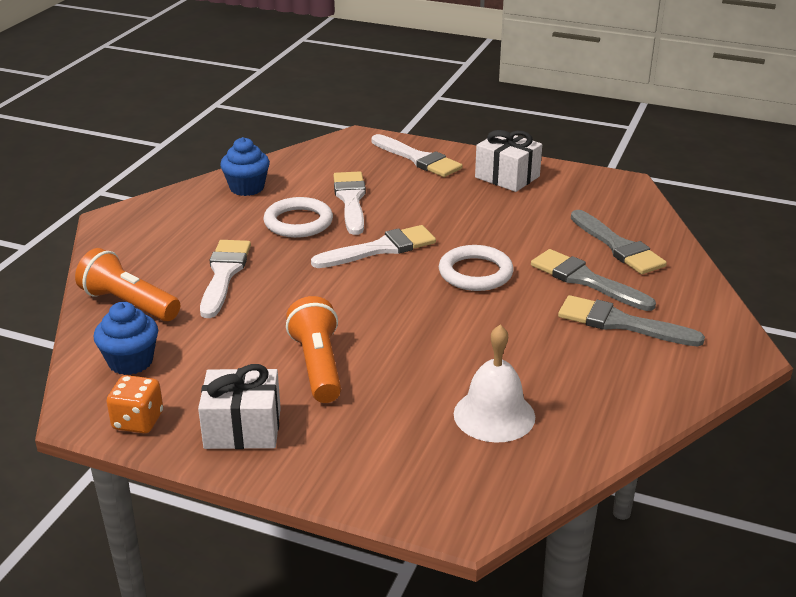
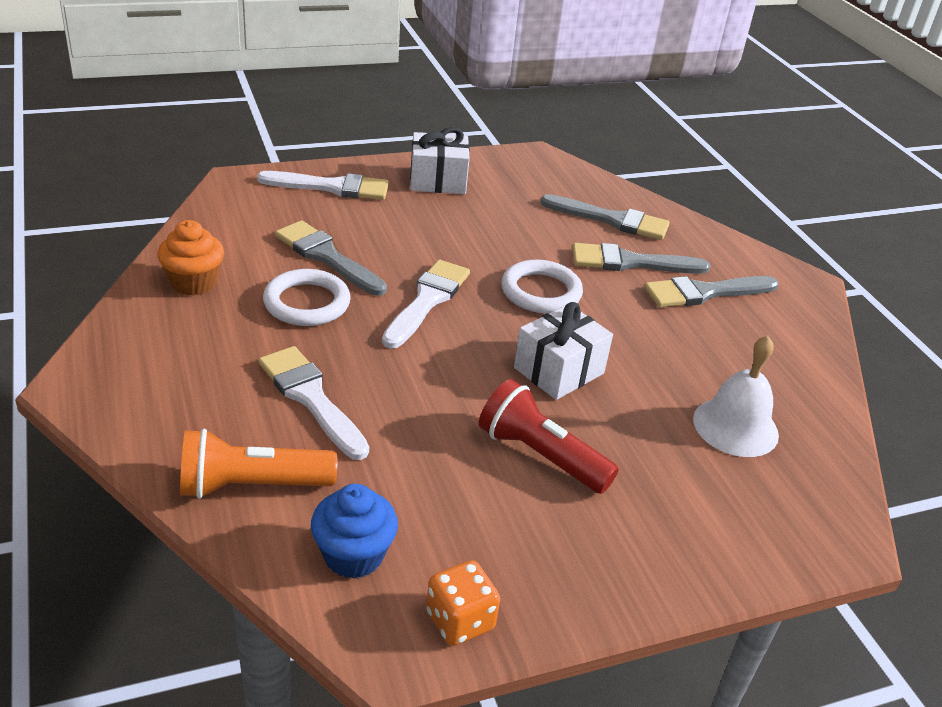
camera: 45 degrees left, 5 degrees up
white gift [198,364,281,449] -> white gift moved to [514,302,613,400]
blue cupcake [220,137,270,196] -> orange cupcake [157,220,224,296]
orange flashlight [286,296,341,403] -> red flashlight [479,379,619,494]
white brush [333,171,366,235] -> grey brush [275,220,387,296]

